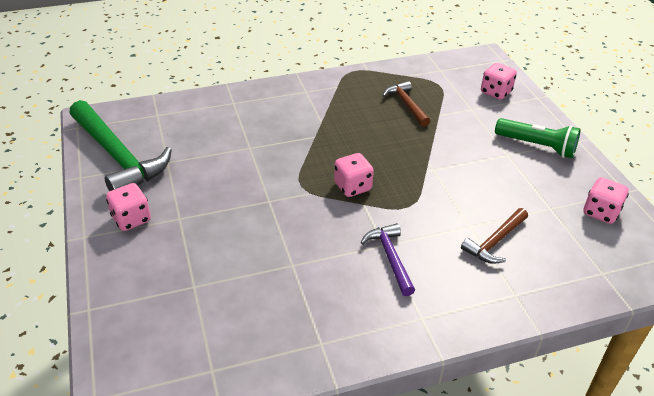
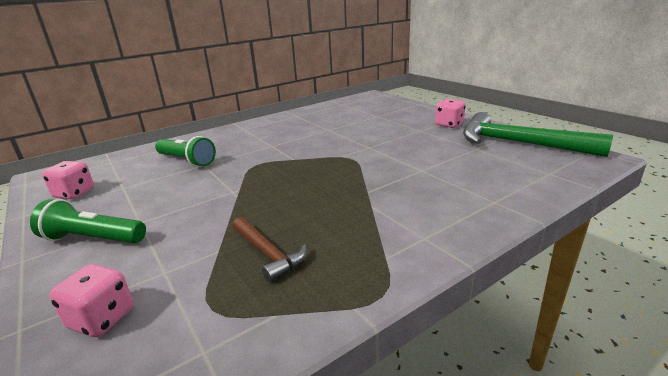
camera: 165 degrees right, 15 degrees down
pink dice [334,153,374,197] -> none
purple hammer [361,223,415,296] -> none
brown hammer [461,208,528,264] -> green flashlight [155,136,216,167]

